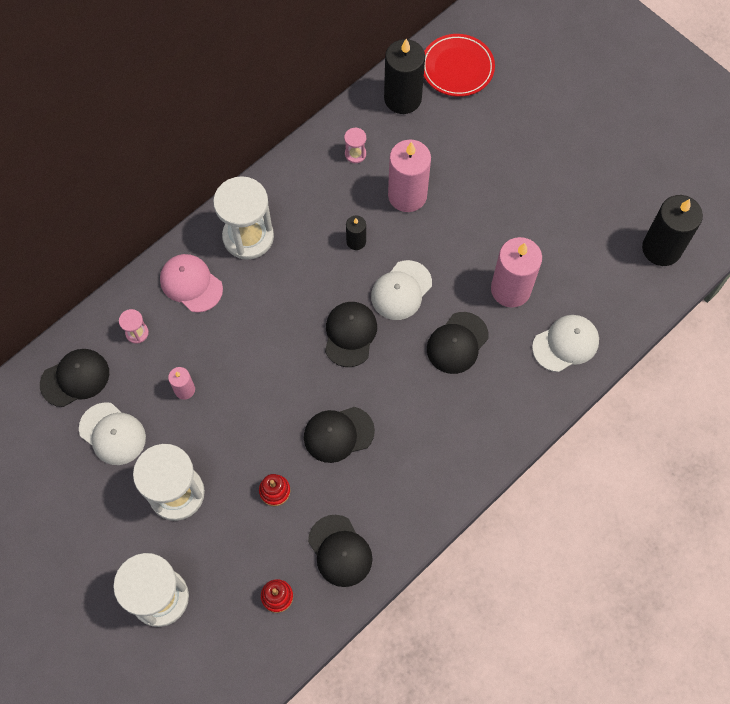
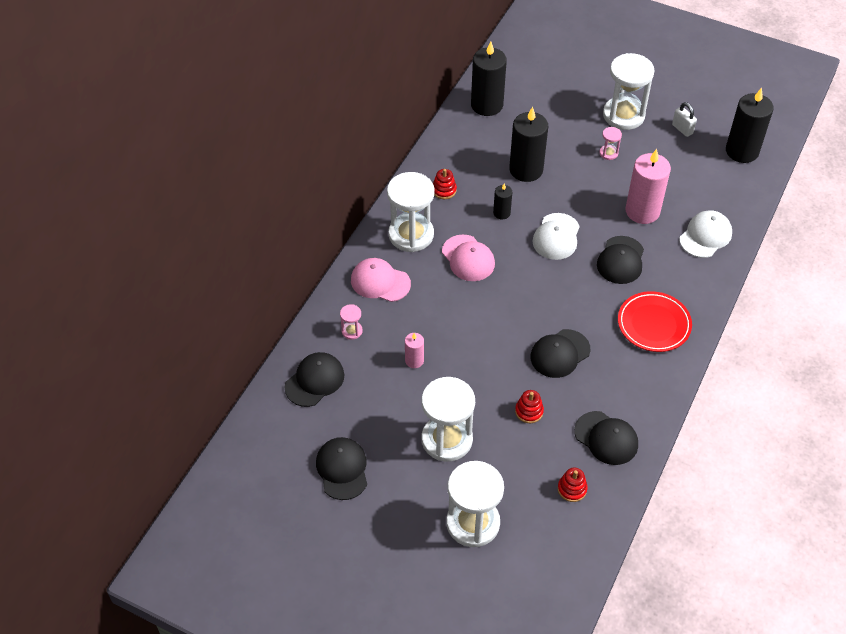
camera: 20 degrees left, 15 degrees down
white cap [79,402,146,465] -> none
black cap [325,302,377,367] -> black cap moved to [316,437,367,500]
pink hourglass [344,128,366,163] -> pink hourglass moved to [599,127,622,160]
pink candle [388,140,431,212] -> black candle [509,107,548,182]
red plate [424,34,495,97] -> red plate moved to [618,291,692,352]
none -> red stacking toy [433,169,457,199]
none -> pink cap [442,235,495,281]
none -> white hourglass [603,53,655,130]
none -> white padlock [672,102,697,137]

